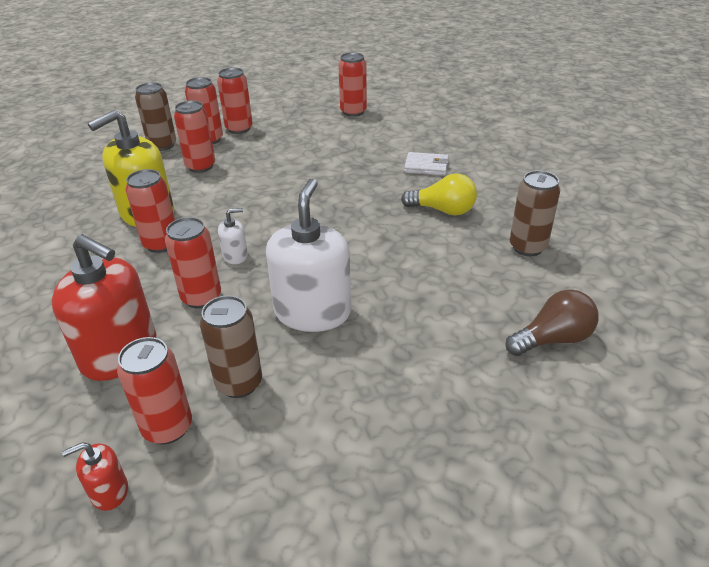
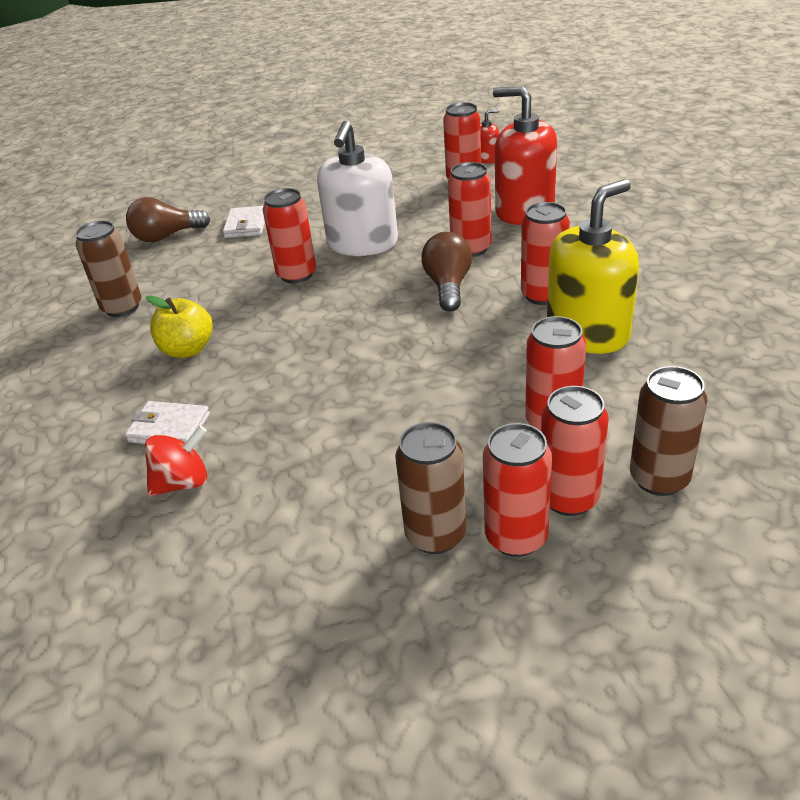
camera: 175 degrees left, 0 degrees up
brown can [200,295,262,398] -> brown can moved to [395,422,466,554]
white soap dispenser [218,208,248,264] -> brown light bulb [421,232,472,312]
red can [338,52,367,117] -> red can moved to [262,188,316,284]
yellow light bulb [401,173,477,215] -> yellow apple [146,295,213,358]
none -> red spinning top [145,426,207,496]
none -> white wallet [223,206,265,238]

